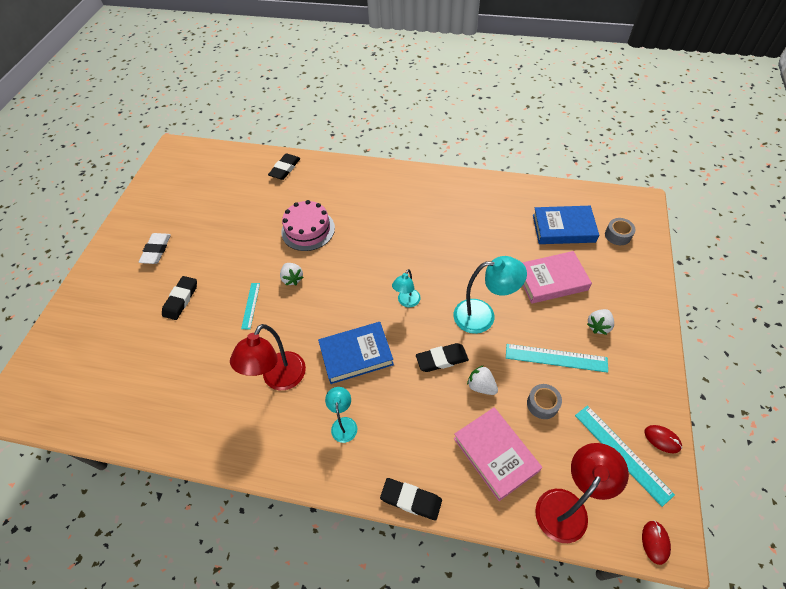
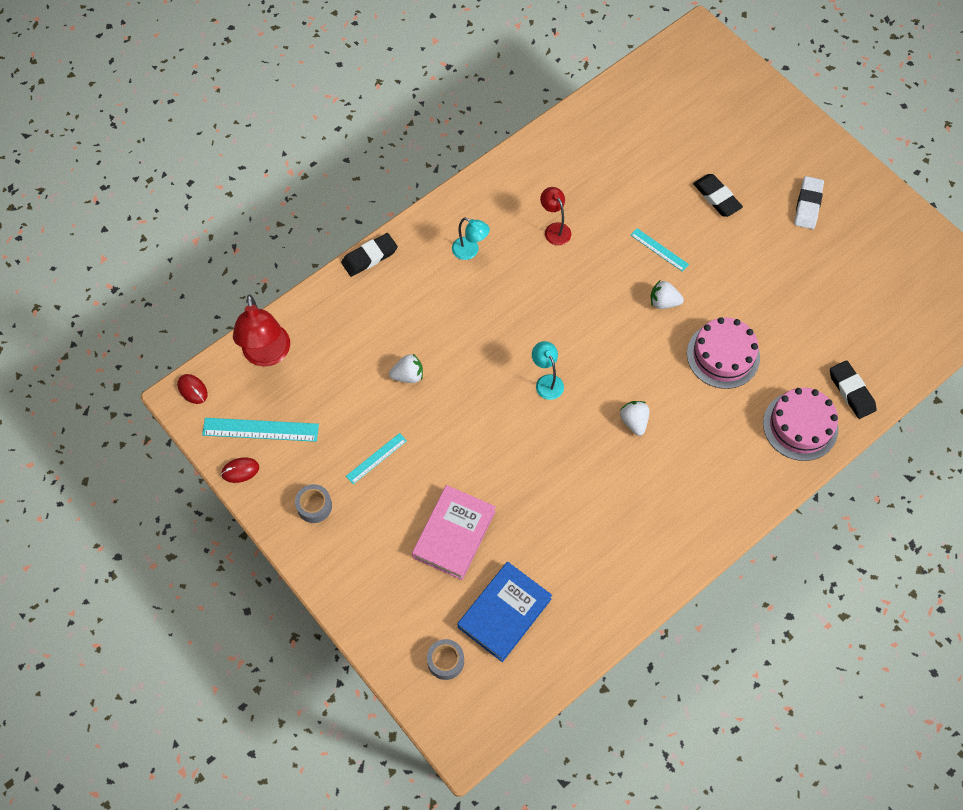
camera: 125 degrees right, 10 degrees up
white eraser [139,233,171,264] -> white eraser turned 60 degrees clockwise [794,176,824,229]
red lamp [230,324,306,390] -> red lamp [540,187,571,245], size x0.57
blue book [318,322,394,384] -> none
black eraser [416,343,469,372] -> none
turquoise lamp [453,256,527,334] -> none
pink book [454,407,542,501] -> none
turquoise ruler [506,344,608,373] -> turquoise ruler [346,433,407,484], size x0.61
grey tape [527,384,562,419] -> grey tape moved to [295,484,332,523]
white strawberry [587,309,614,335] -> white strawberry moved to [620,401,649,436]
none -> pink cake [763,388,838,461]

